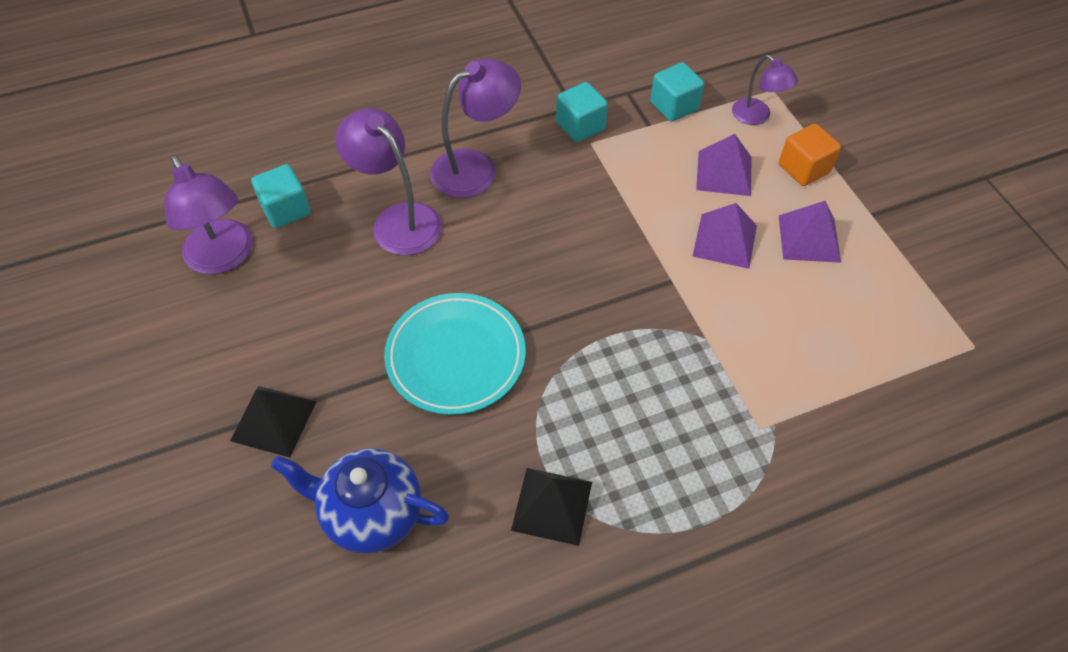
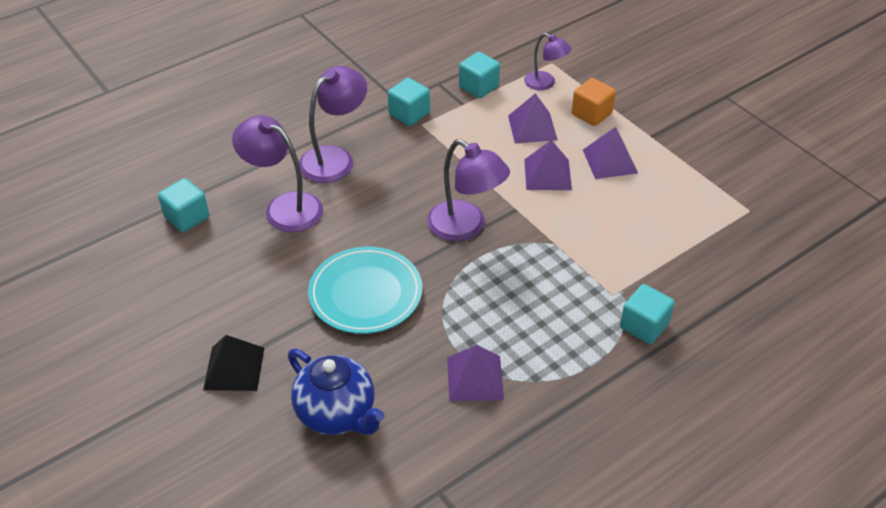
camera: 15 degrees left, 10 degrees down
purple lamp [164,155,253,274] -> purple lamp moved to [427,139,510,241]
blue teapot [271,448,449,554] -> blue teapot turned 135 degrees counterclockwise [288,349,385,435]
black pyramid [511,468,592,546] -> purple pyramid [447,345,504,401]
none -> turquoise cube [620,284,674,344]

